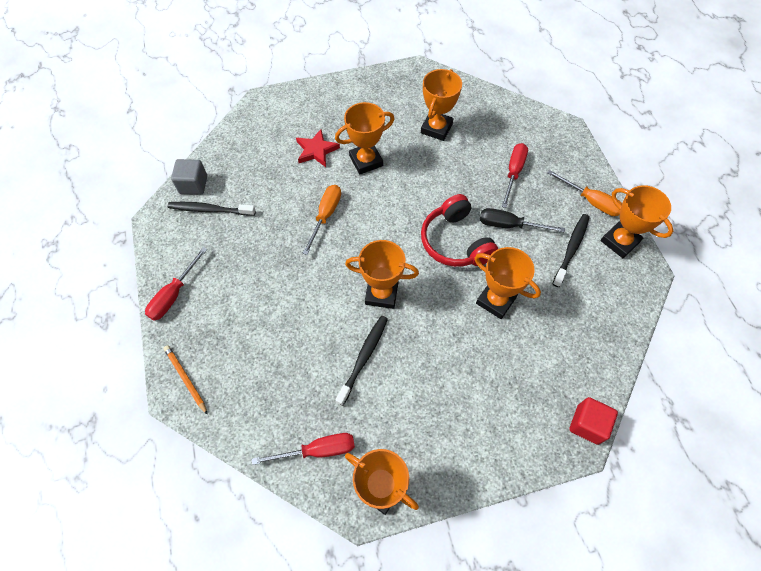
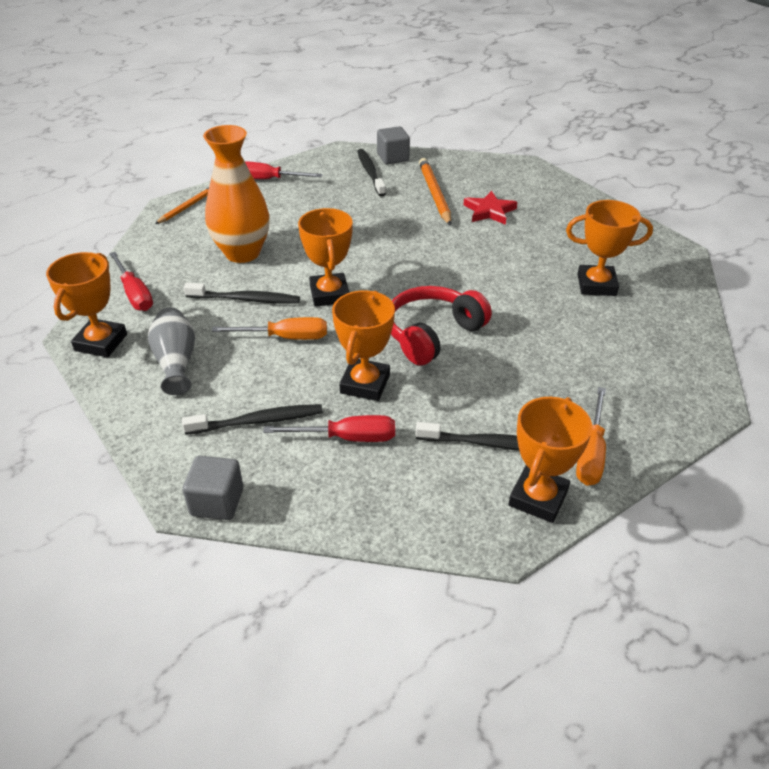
camera: 70 degrees right, 20 degrees down
orange screwdriver [303,185,341,255] -> orange screwdriver moved to [212,317,327,340]
orange trophy [335,102,394,174] -> none
black screwdriver [480,208,565,233] -> none
red screwdriver [501,143,528,208] -> red screwdriver moved to [263,415,395,442]
red cube [569,397,618,445] -> grey cube [183,456,243,520]
none -> grey vase [148,308,195,395]
none -> black toothbrush [182,404,323,435]
none -> orange vase [203,125,270,263]
none -> orange pencil [419,158,451,226]

